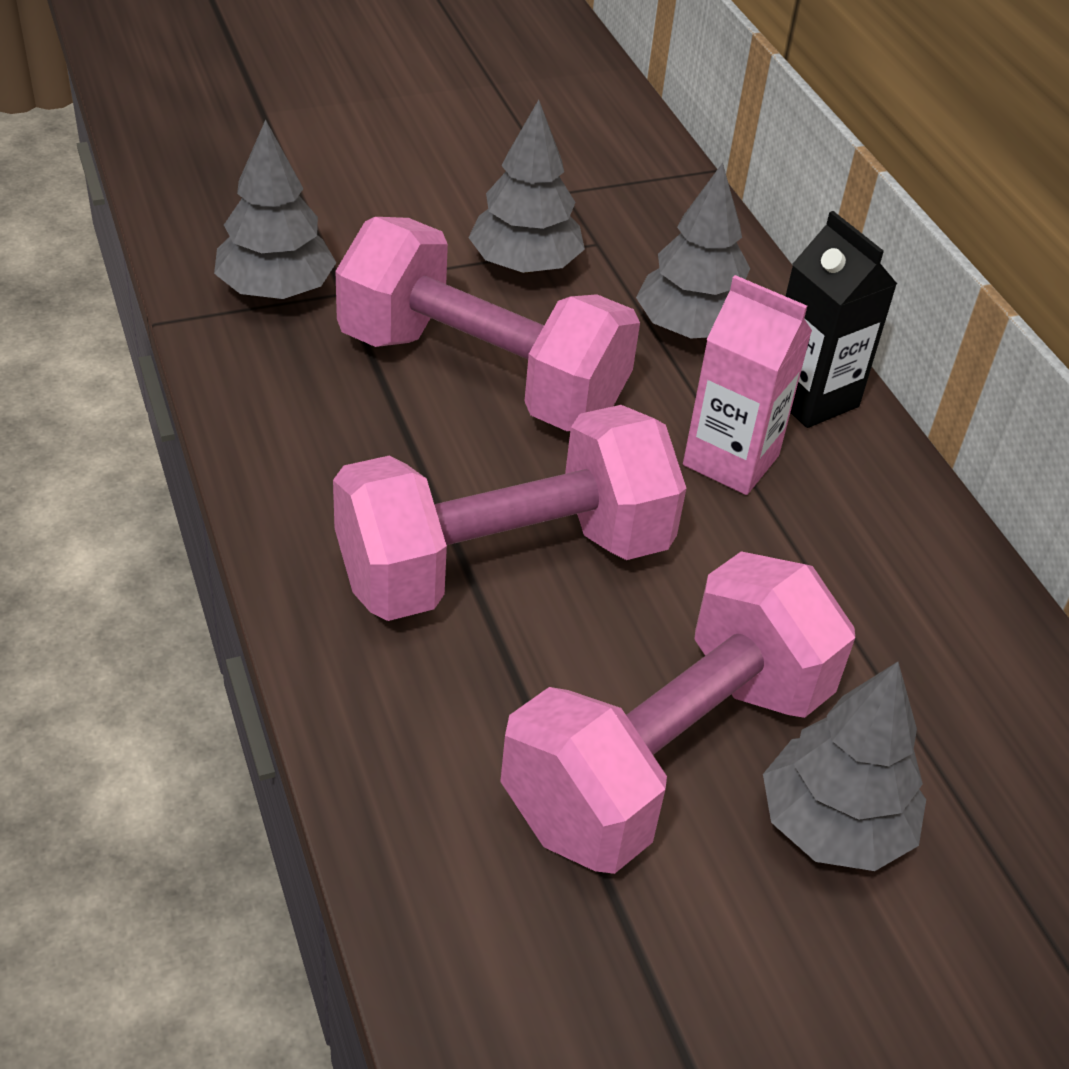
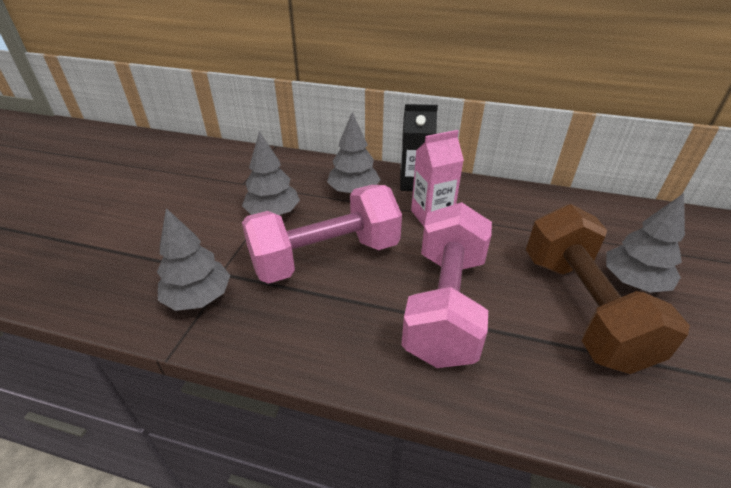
camera: 50 degrees left, 5 degrees down
pink dumbbell [500,551,855,874] -> brown dumbbell [526,204,690,374]

